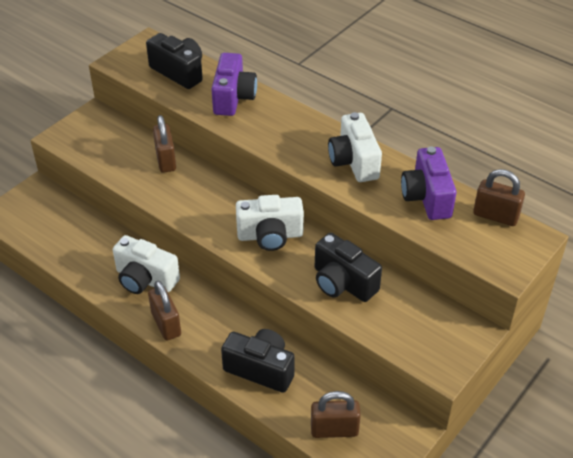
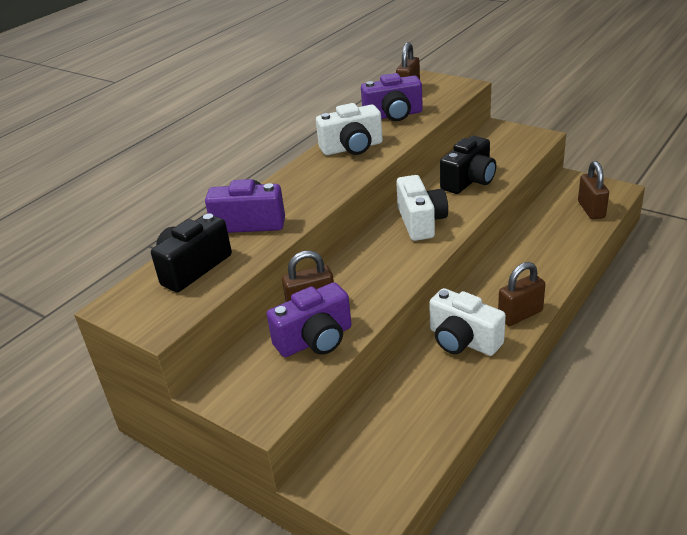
camera: 90 degrees left, 10 degrees down
white camera [113,235,180,294] -> white camera turned 105 degrees clockwise [429,288,506,356]
black camera [221,329,295,393] -> none
none -> purple camera [267,282,351,357]

